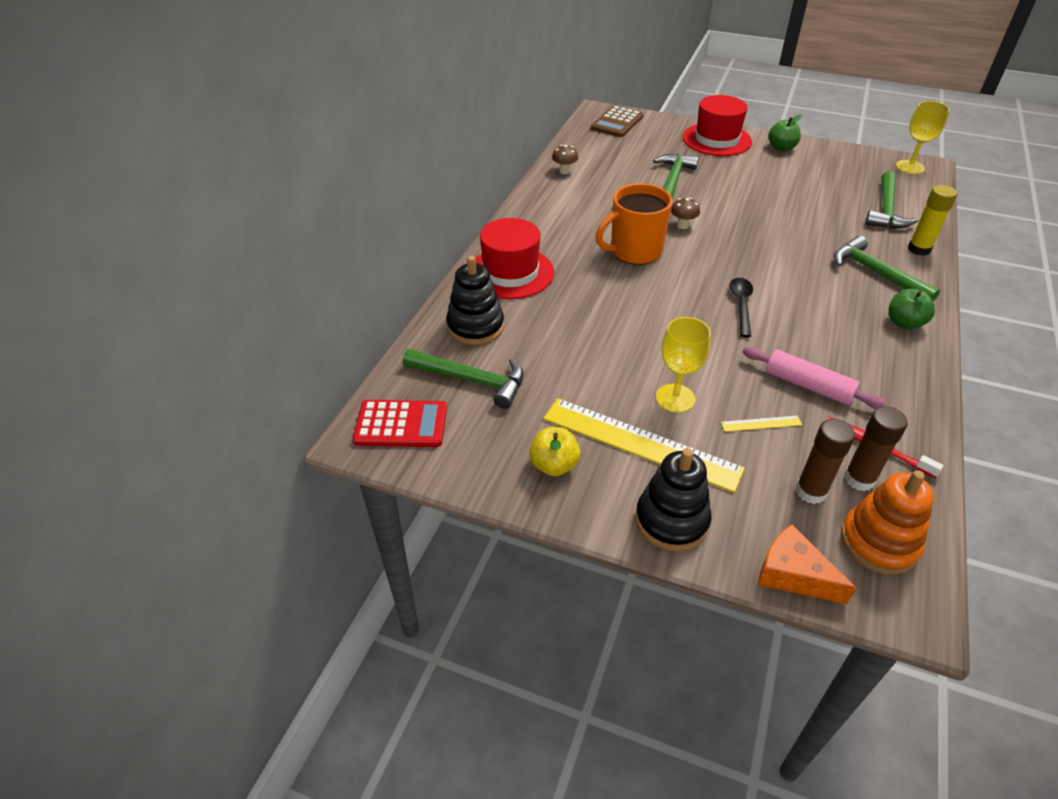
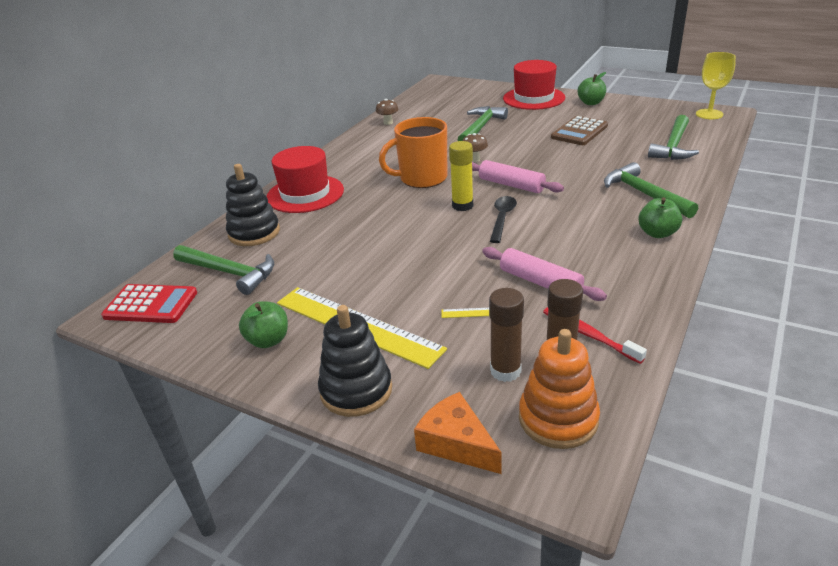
camera: 10 degrees right, 10 degrees down
yellow apple [529,427,580,476] -> green apple [239,301,288,348]
brown calculator [591,105,644,137] -> brown calculator moved to [551,116,608,145]
yellow goblet [656,317,711,413] -> none
yellow glue stick [908,185,957,256] -> yellow glue stick moved to [449,141,473,211]
none -> pink rolling pin [472,160,564,193]

